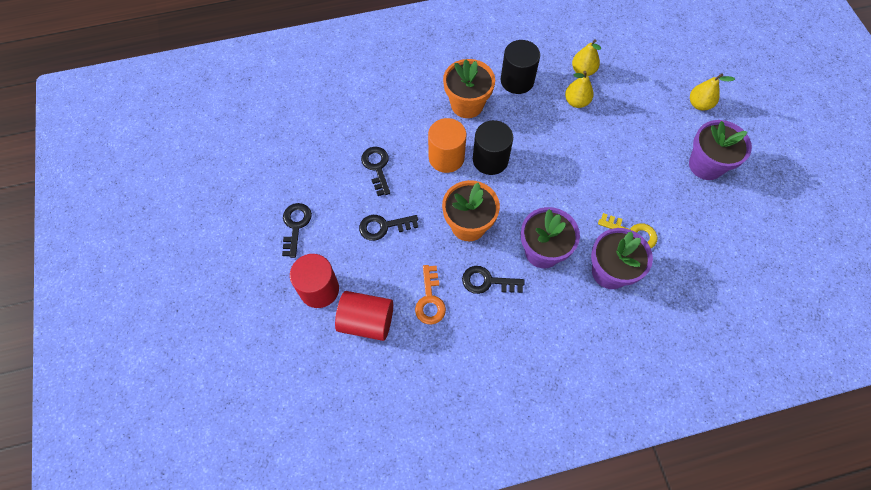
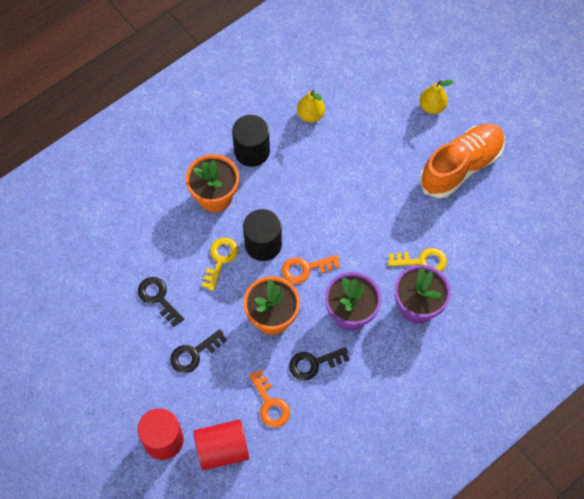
camera: 25 degrees left, 0 degrees up
black key [282,203,312,258] -> none
orange cylinder [428,118,466,173] -> yellow key [202,237,238,291]
yellow pear [565,71,594,108] -> none
purple flower pot [689,120,752,180] -> orange shoe [420,124,505,198]
none -> orange key [282,255,340,284]

